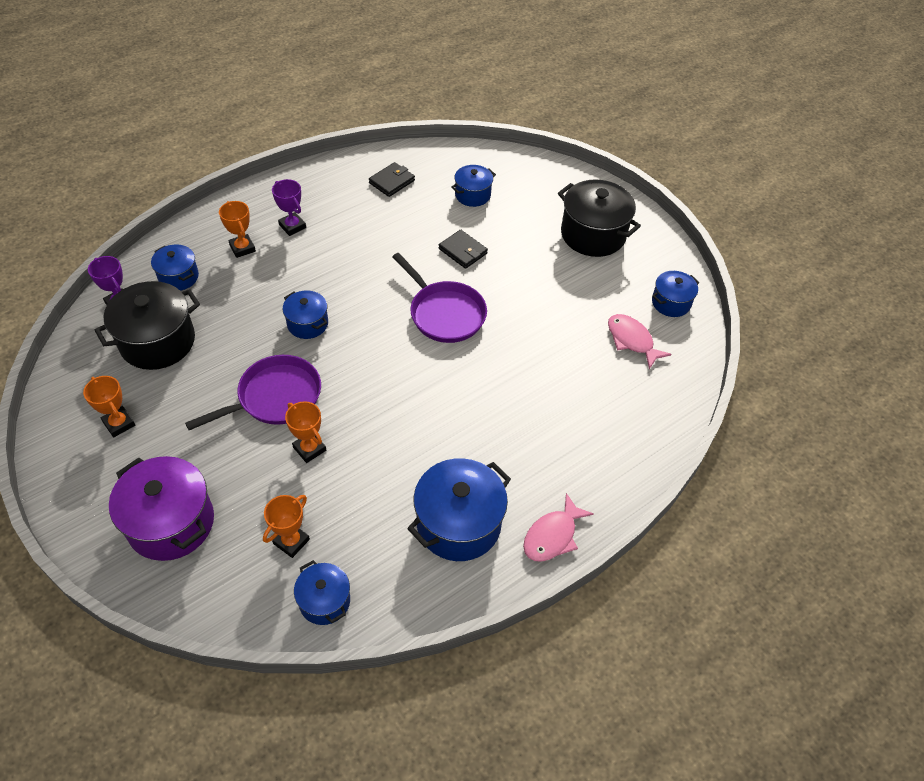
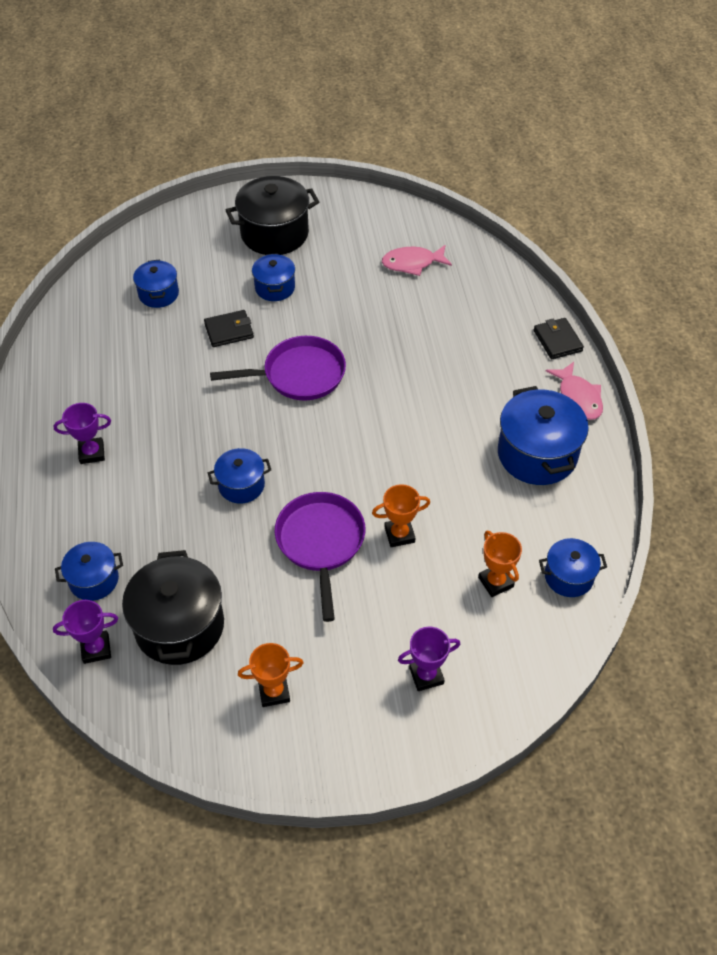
camera: 60 degrees left, 0 degrees up
purple pot [109,456,214,561] -> purple trophy [398,627,460,691]
orange trophy [219,201,256,258] -> none
black wallet [369,162,415,197] -> black wallet moved to [534,318,584,359]
blue pot [652,271,700,317] -> blue pot moved to [252,253,295,301]

